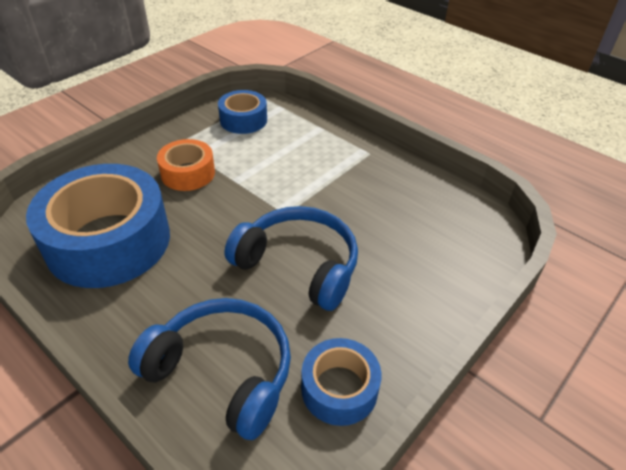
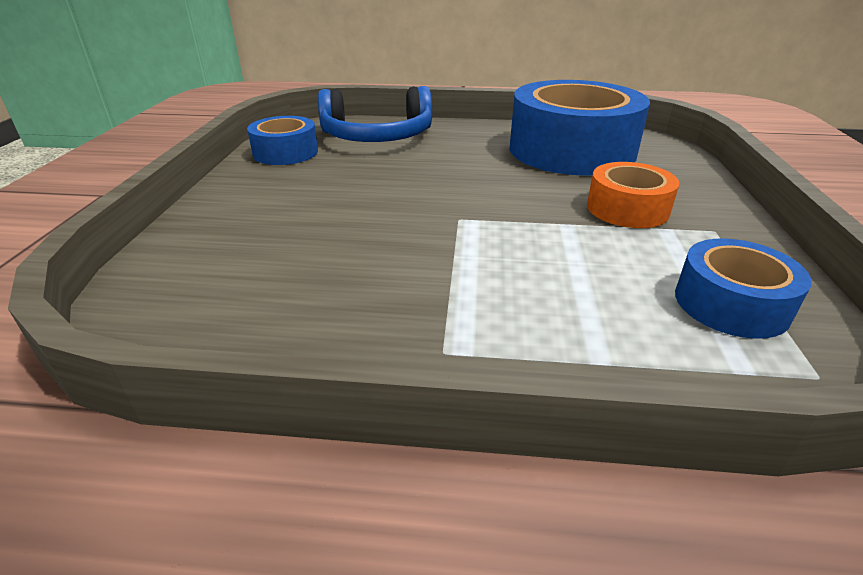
camera: 145 degrees right, 10 degrees down
blue headphones [224,206,358,311] -> none

